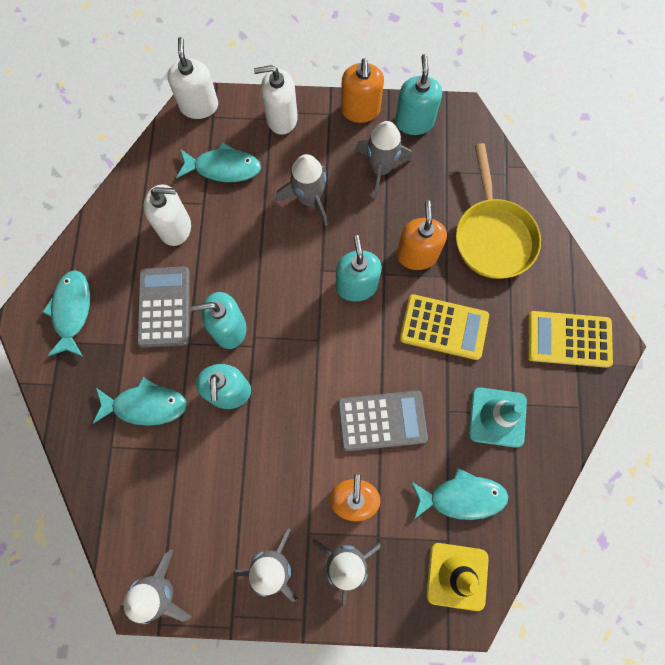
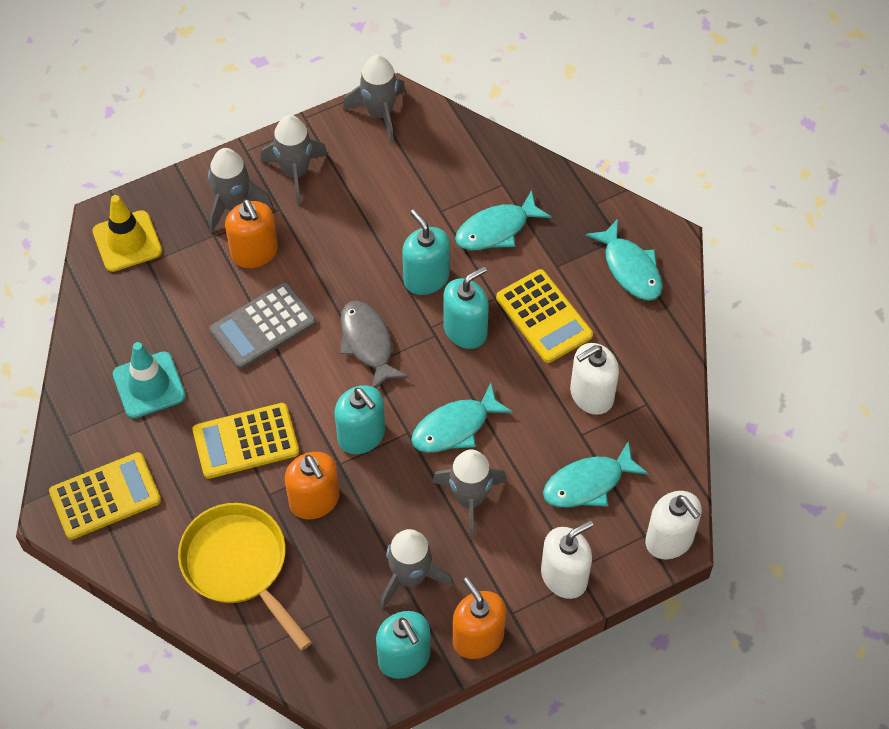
camera: 150 degrees right, 15 degrees down
grey calculator [137,267,190,348] -> yellow calculator [496,269,593,363]
turquoise fish [411,468,509,520] -> turquoise fish moved to [411,383,513,453]
none -> grey fish [340,301,408,388]

